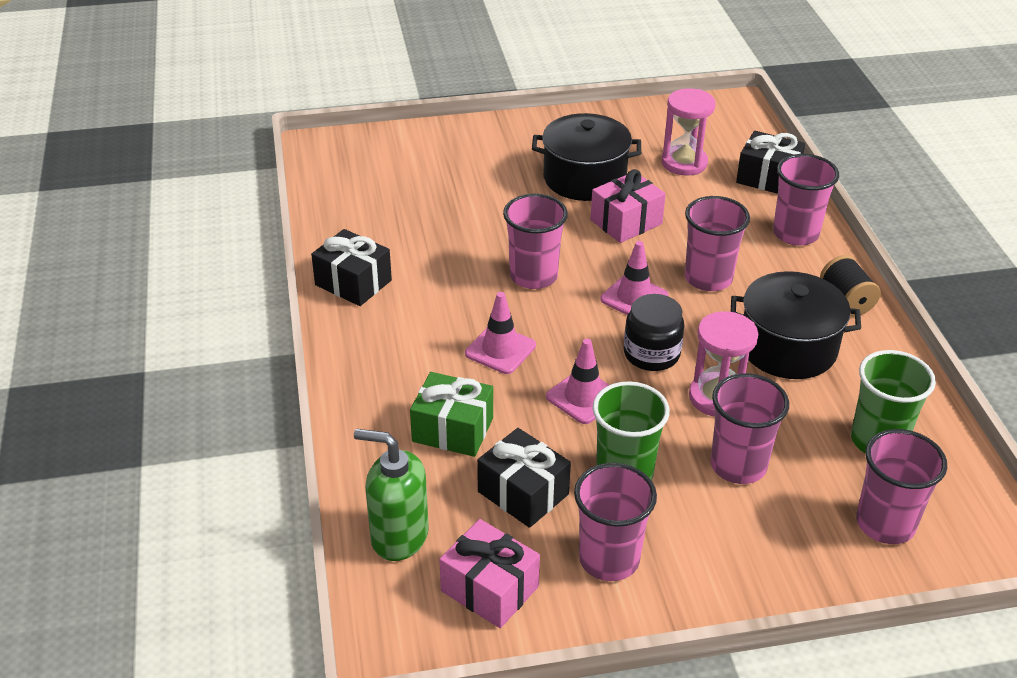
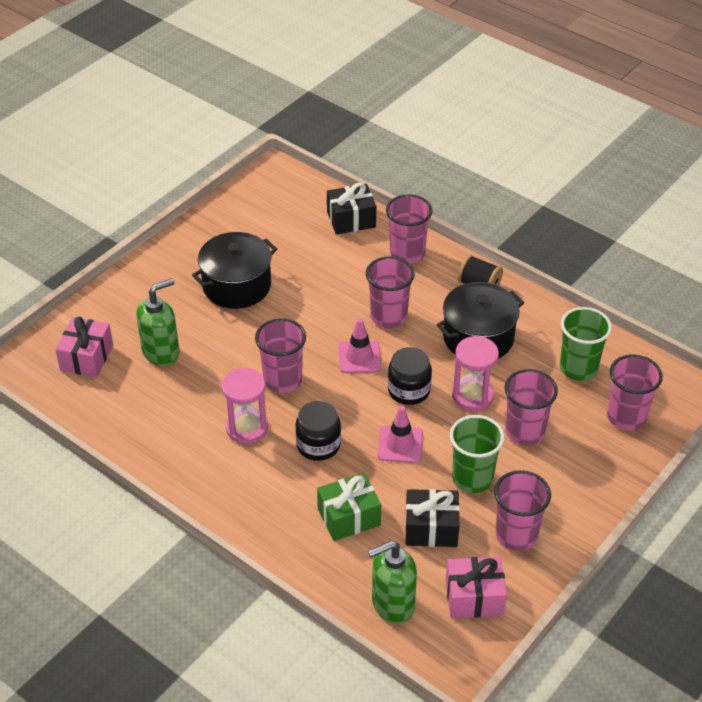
camera: 40 degrees left, 5 degrees up
black gift [311,229,392,306] -> none
pink traffic cone [465,292,536,374] -> black jar [295,401,341,461]
pink gift [590,169,666,243] -> pink gift moved to [55,317,113,377]
pink hourglass [662,88,716,176] -> pink hourglass moved to [222,368,268,444]
none -> green soap dispenser [136,278,180,366]

